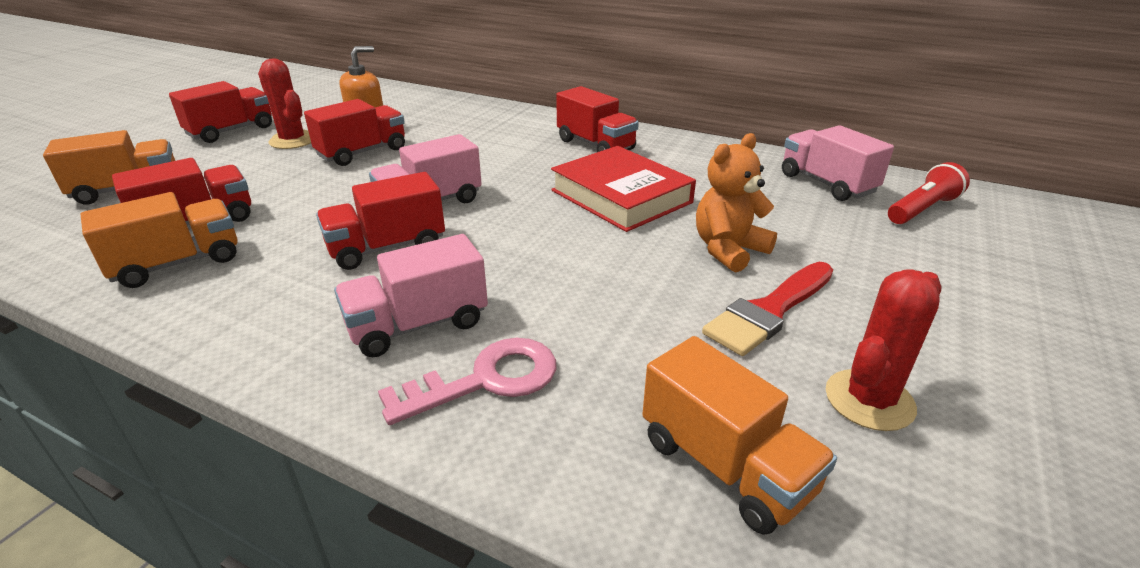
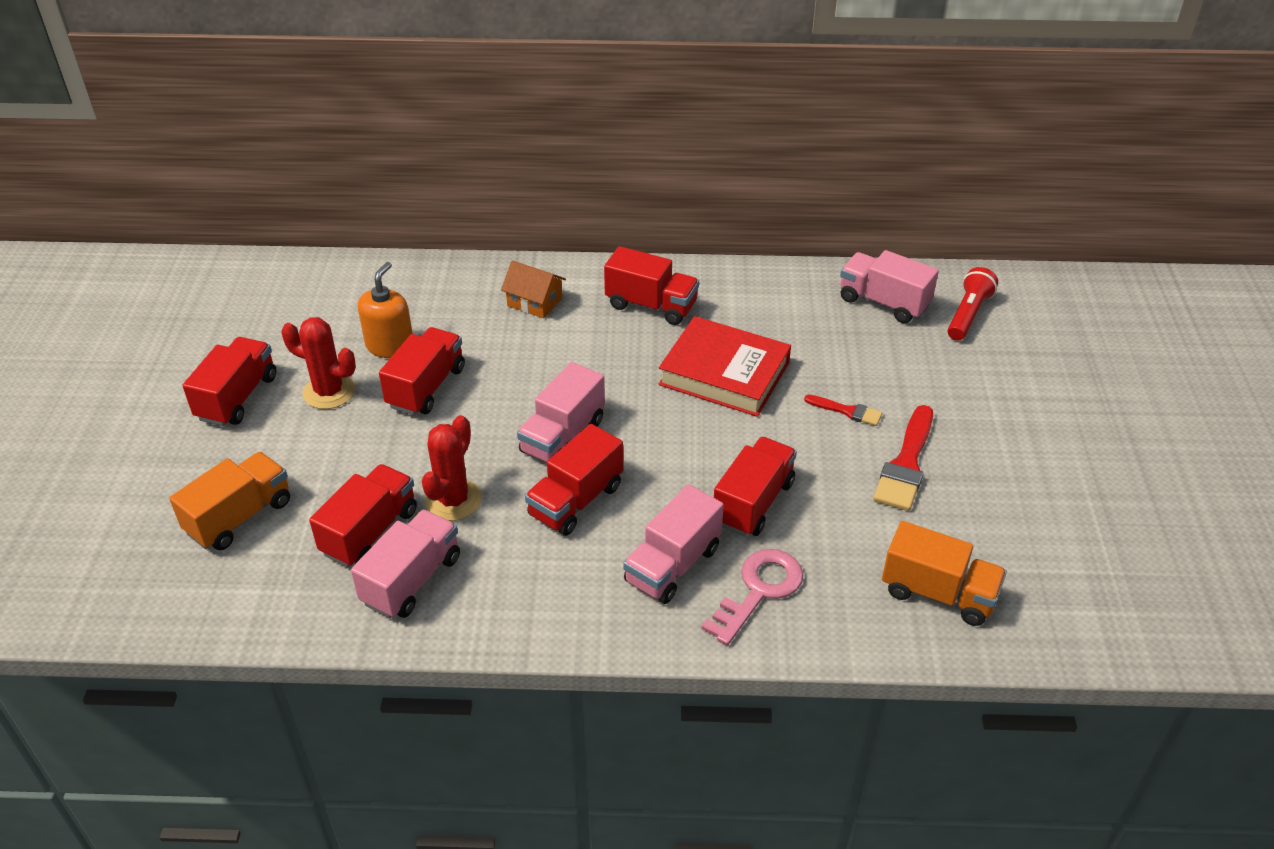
camera: 25 degrees left, 10 degrees up
orange truck [81,192,237,288] -> pink truck [351,509,460,618]
orange teddy bear [696,133,777,273] -> red brush [804,395,882,426]
red cactus [826,269,942,431] -> red cactus moved to [422,415,482,521]
none -> orange house [501,261,566,318]
none -> red truck [714,437,797,536]

